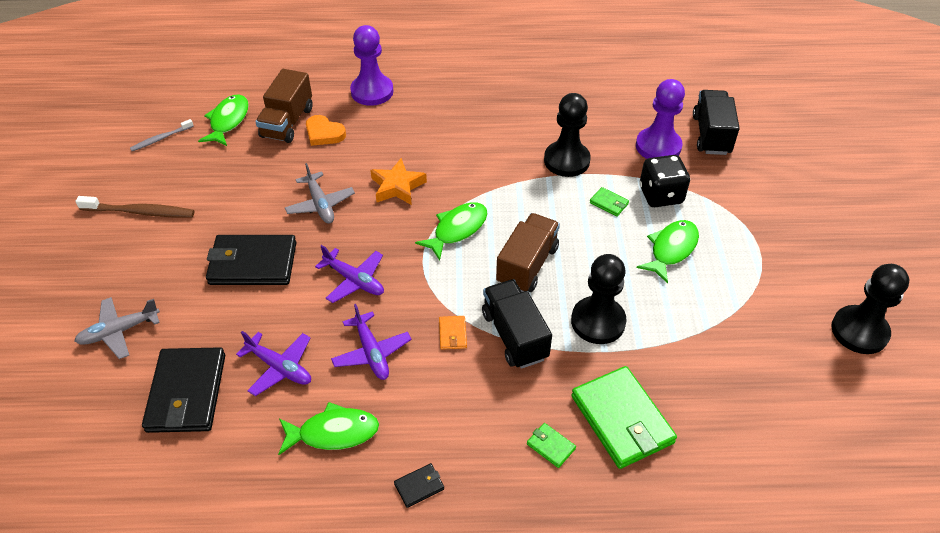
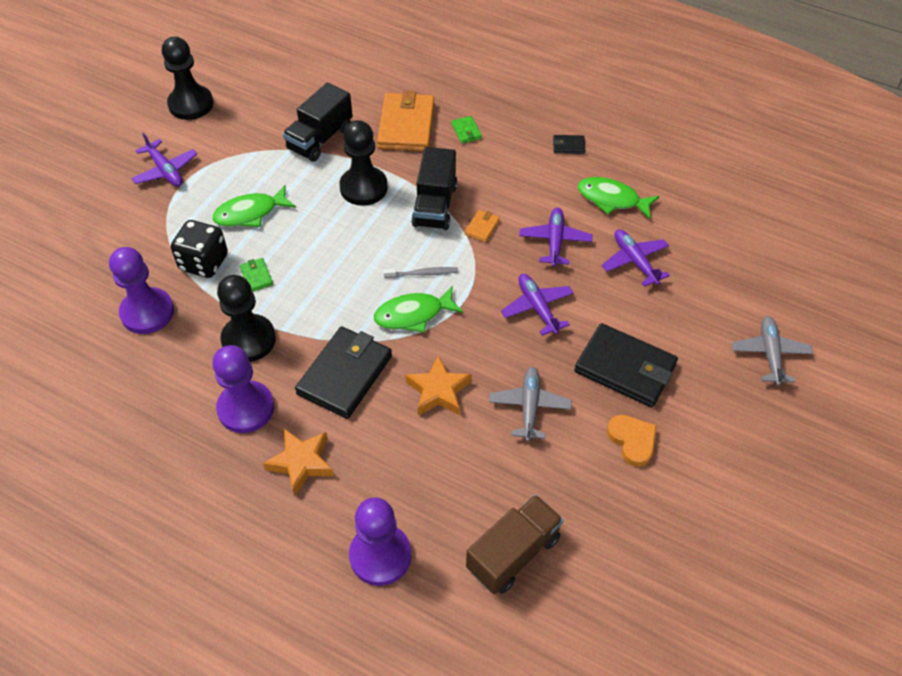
camera: 150 degrees left, 5 degrees up
grey plane [74,297,160,359] -> grey plane turned 90 degrees counterclockwise [732,316,813,386]
brown toothbrush [76,196,195,217] -> none
grey toothbrush [130,119,194,151] -> grey toothbrush moved to [383,267,458,278]
black wallet [142,347,225,433] -> black wallet moved to [295,326,392,419]
green fish [198,94,249,146] -> none
orange heart [306,115,346,146] -> orange heart moved to [607,415,657,467]
brown truck [496,213,560,292] -> none
green wallet [571,366,677,469] -> orange wallet [377,91,434,151]
black truck [693,90,740,155] -> black truck moved to [283,83,353,162]
none -> purple plane [131,132,197,187]
none -> purple pawn [212,345,274,433]
none -> orange star [263,429,334,495]

